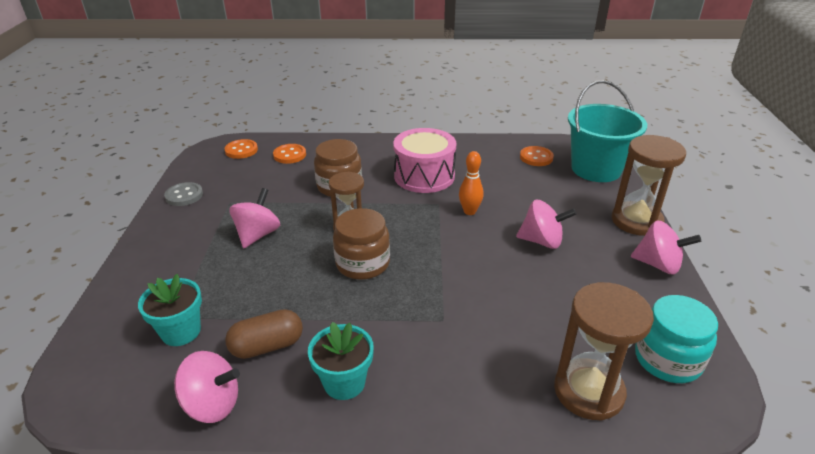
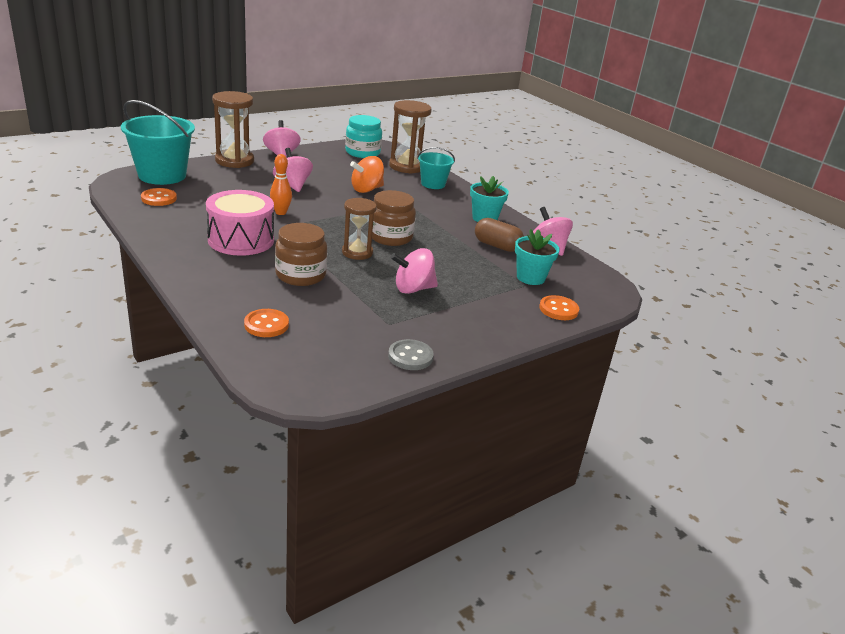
camera: 130 degrees left, 5 degrees down
orange button [224,139,258,159] -> orange button moved to [539,295,579,320]
none -> orange spinning top [350,156,384,193]
none -> turquoise bucket [417,147,455,189]

